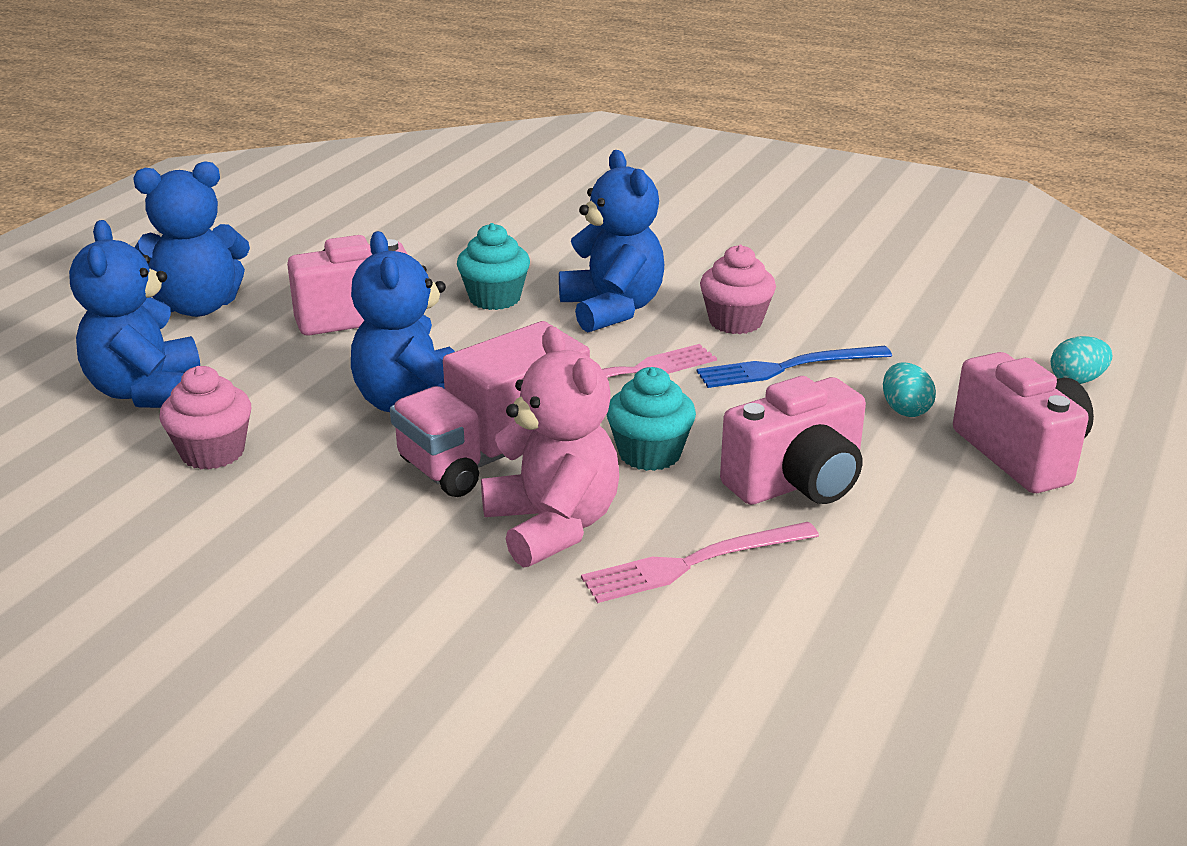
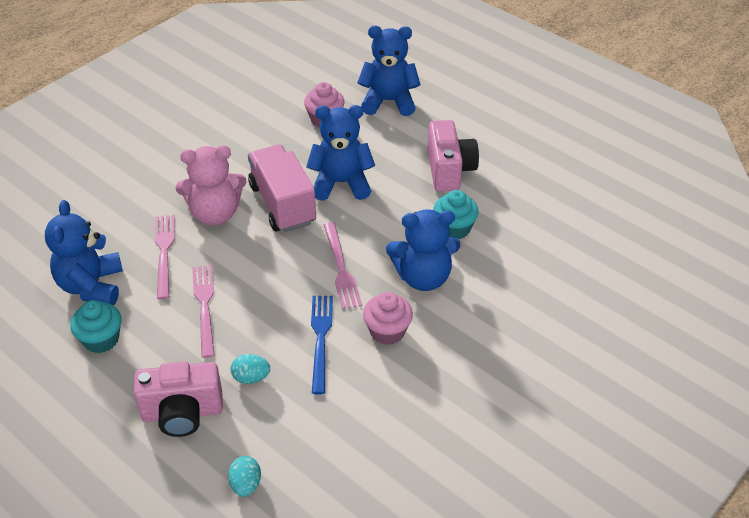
camera: 105 degrees right, 15 degrees up
blue teddy bear [133,161,250,317] -> blue teddy bear moved to [45,200,123,305]
turquoise cupcake [607,367,696,471] -> turquoise cupcake moved to [70,300,121,353]
pink camera [720,376,866,505] -> pink fork [192,265,215,358]

